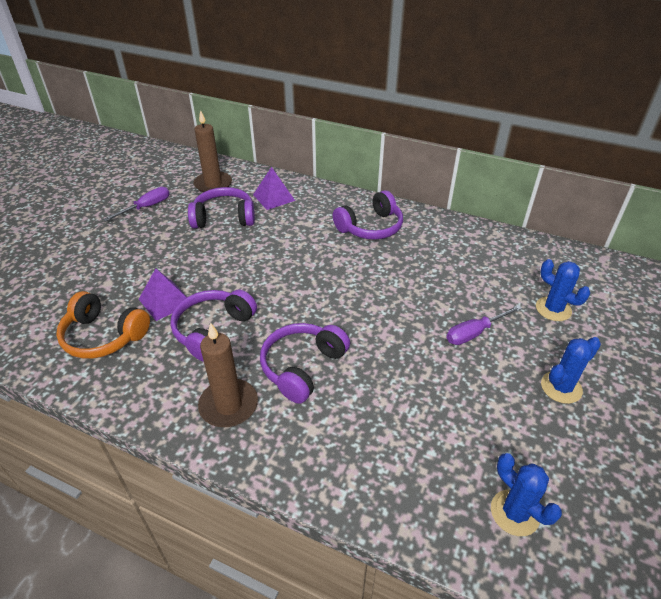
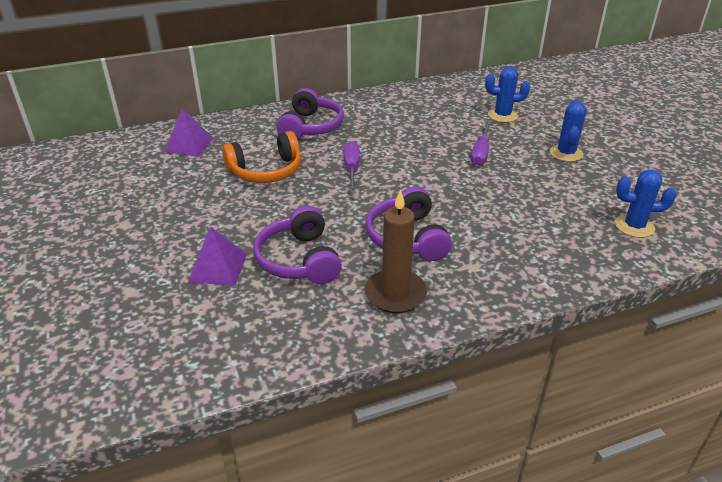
camera: 45 degrees left, 5 degrees down
orange headphones [56,291,150,359] -> orange headphones moved to [222,131,301,183]
purple screwdriver [103,187,169,221] -> purple screwdriver moved to [344,141,360,193]
purple headphones [188,187,255,228] -> none
brown candle [193,110,232,192] -> none

